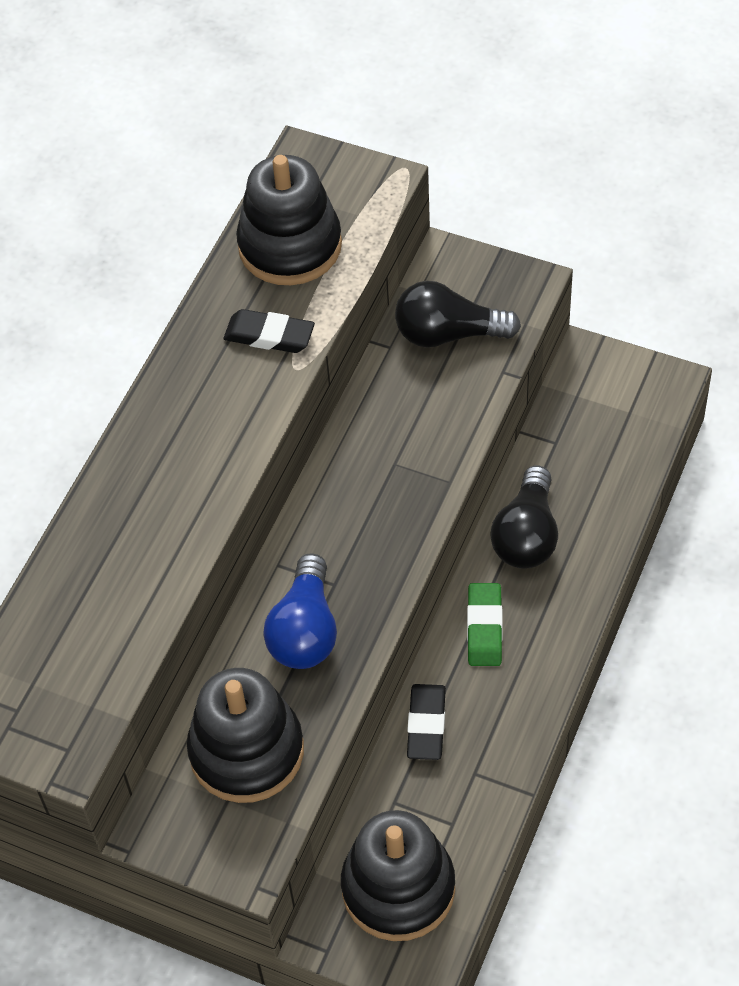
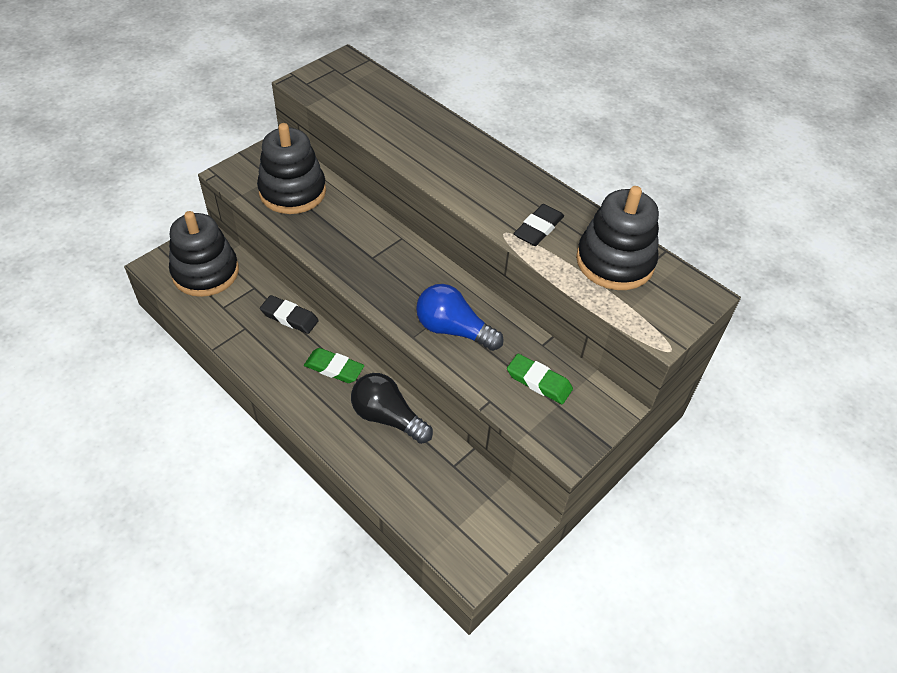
camera: 105 degrees right, 5 degrees down
blue light bulb [263,553,337,669] -> blue light bulb moved to [416,284,504,351]
black light bulb [395,281,521,348] -> green eraser [507,354,573,404]

